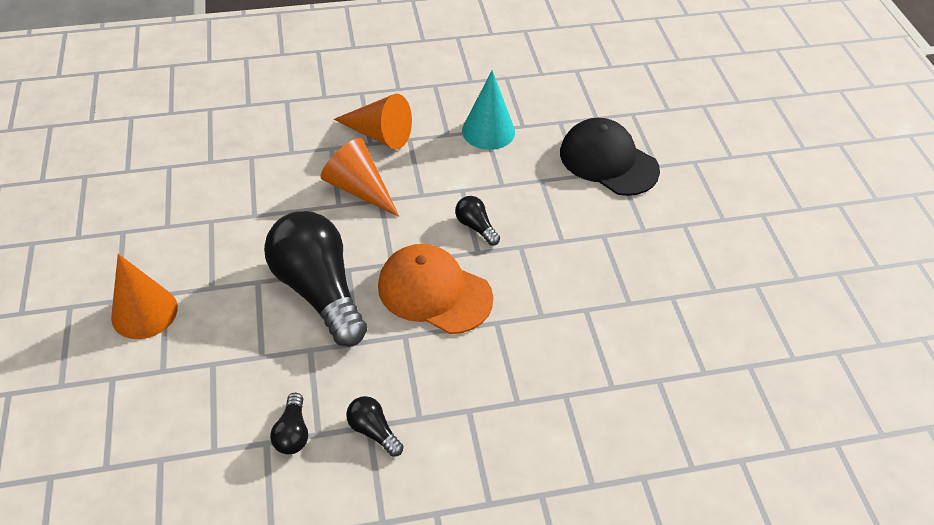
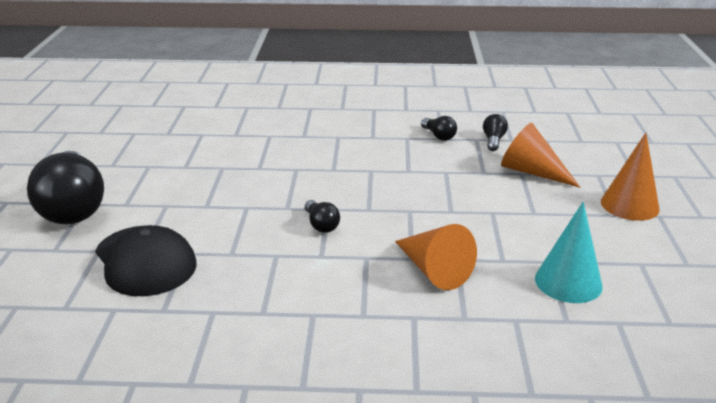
camera: 165 degrees left, 20 degrees down
black light bulb [264,211,367,347] -> black light bulb moved to [27,151,104,224]
orange cone [334,94,412,149] -> orange cone moved to [501,123,580,187]
orange cap [378,244,493,334] -> none
turquoise cone [462,70,515,150] -> turquoise cone moved to [535,202,602,303]

